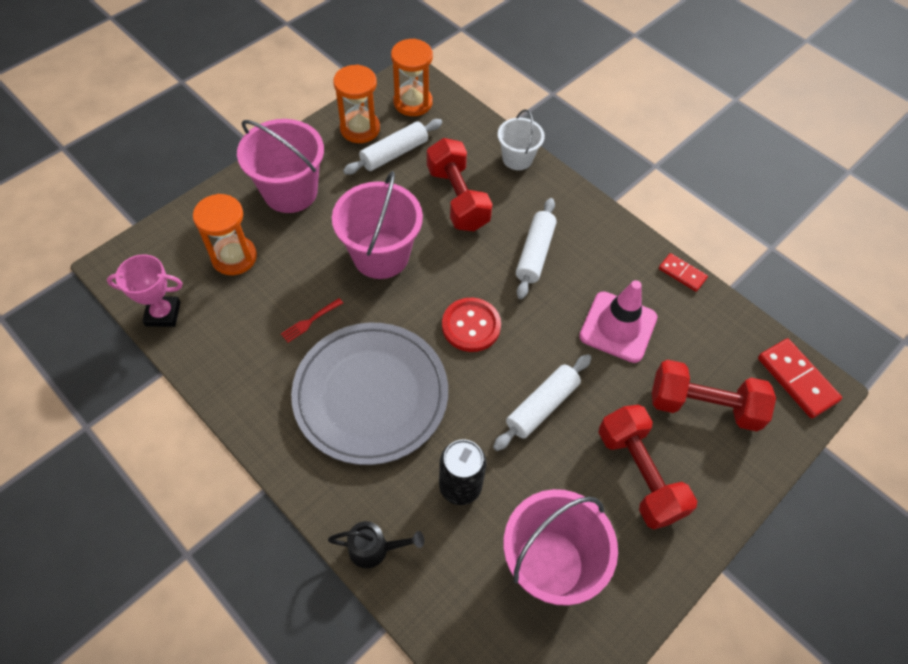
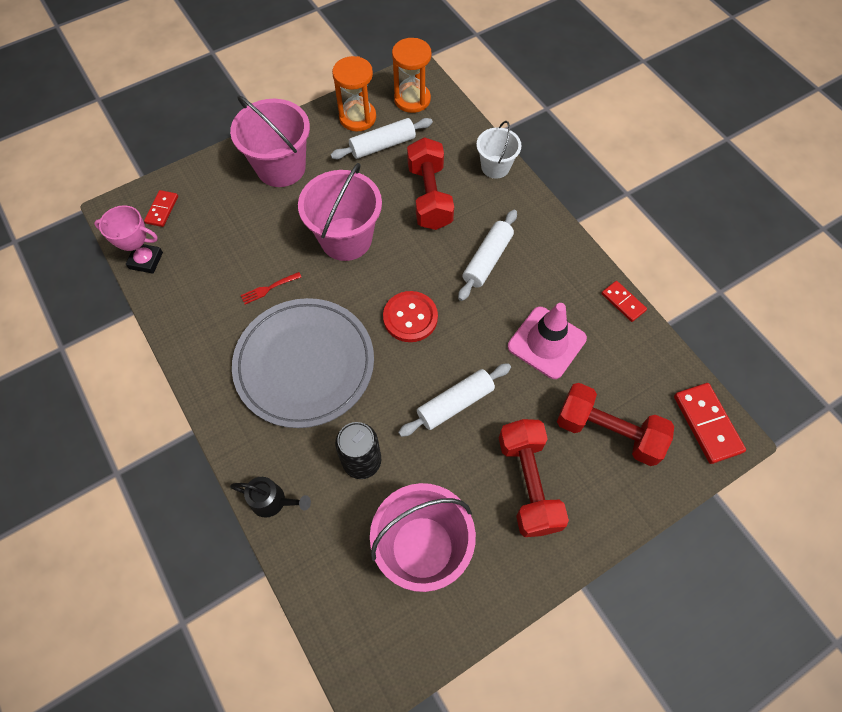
camera: 15 degrees right, 5 degrees up
orange hourglass [193,194,257,275] -> none
none -> red domino [144,190,178,227]

